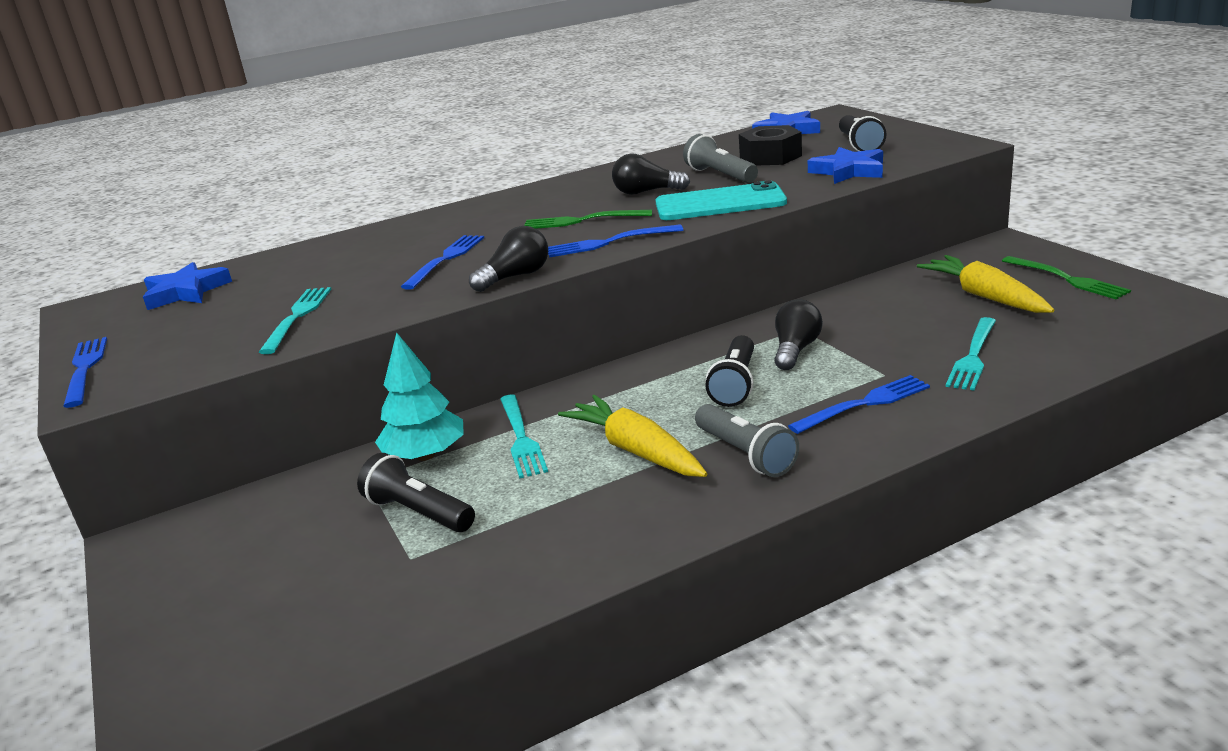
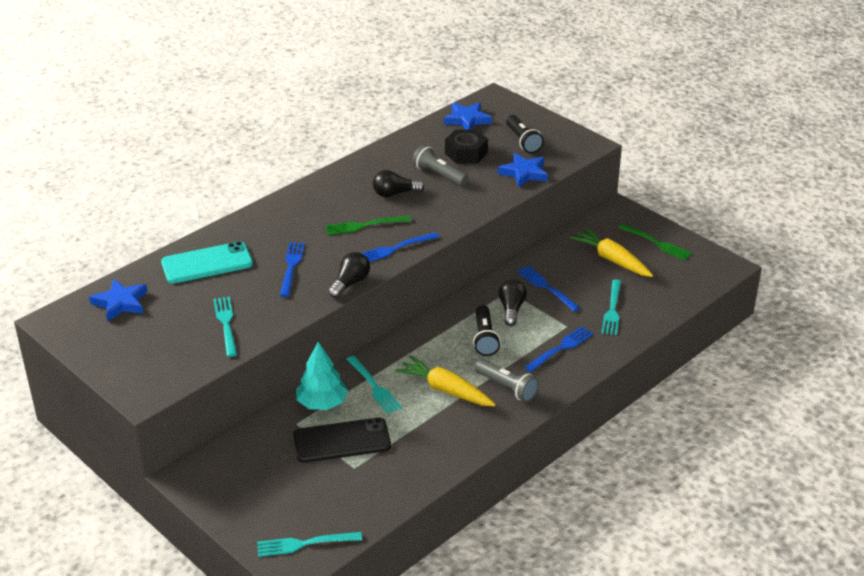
camera: 20 degrees left, 10 degrees up
blue fork [63,337,107,408] -> blue fork moved to [517,266,580,311]
black flashlight [357,453,475,532] -> black phone [293,417,391,463]
turquoise phone [656,181,787,220] -> turquoise phone moved to [161,241,253,284]
none -> turquoise fork [257,532,362,557]

